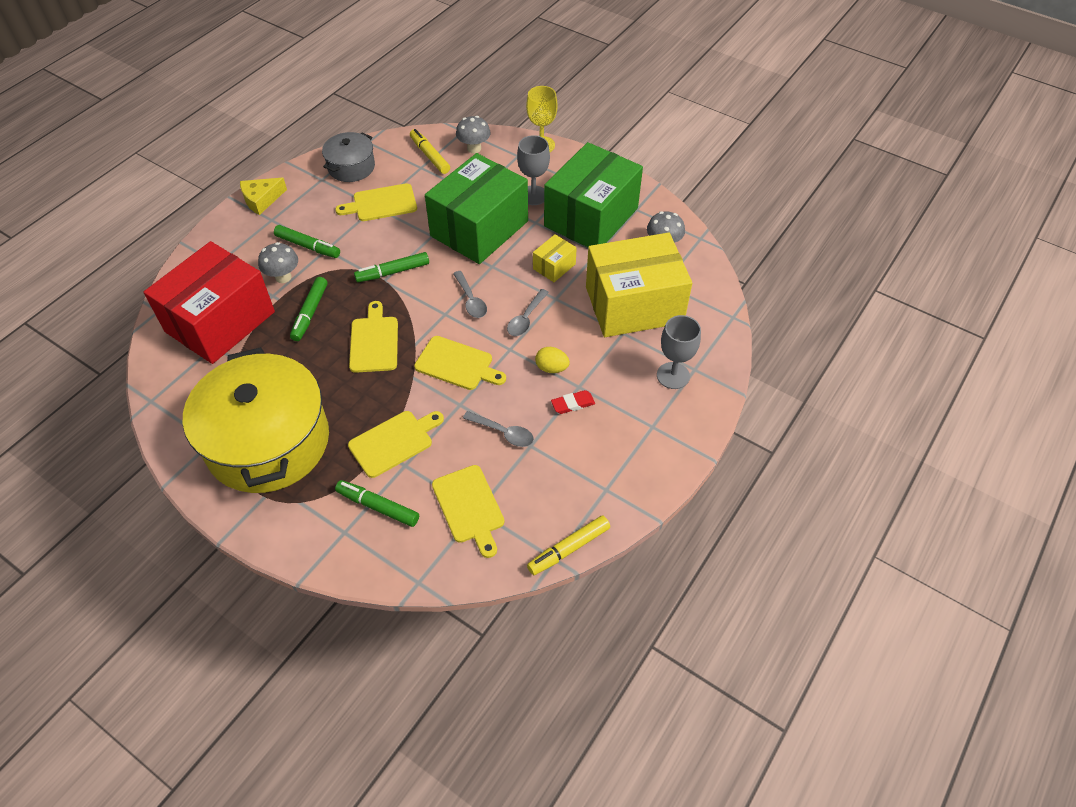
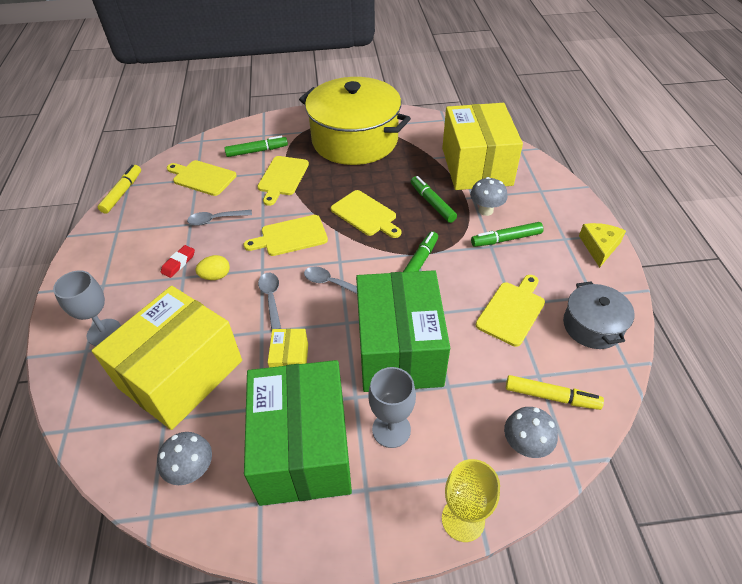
camera: 140 degrees right, 5 degrees down
red box [144,241,275,364] -> yellow box [442,103,523,190]

